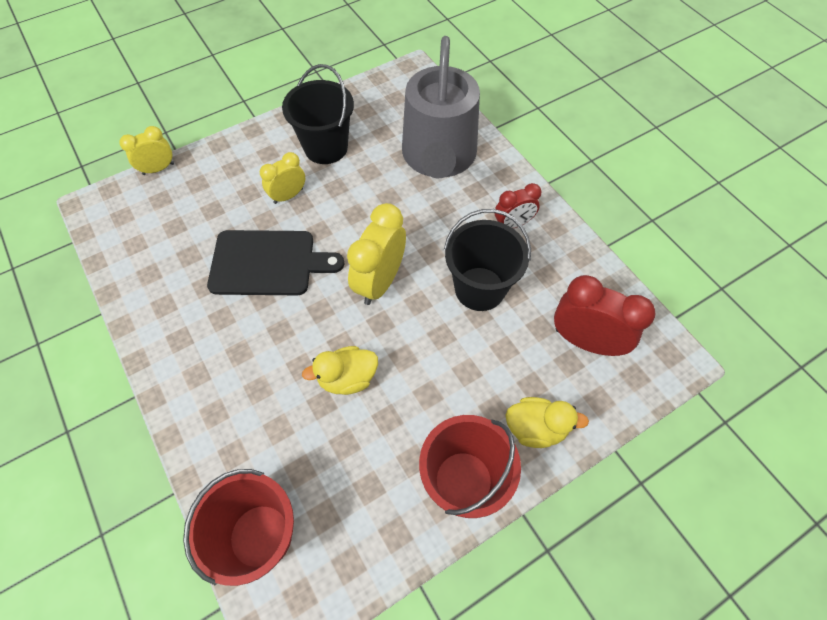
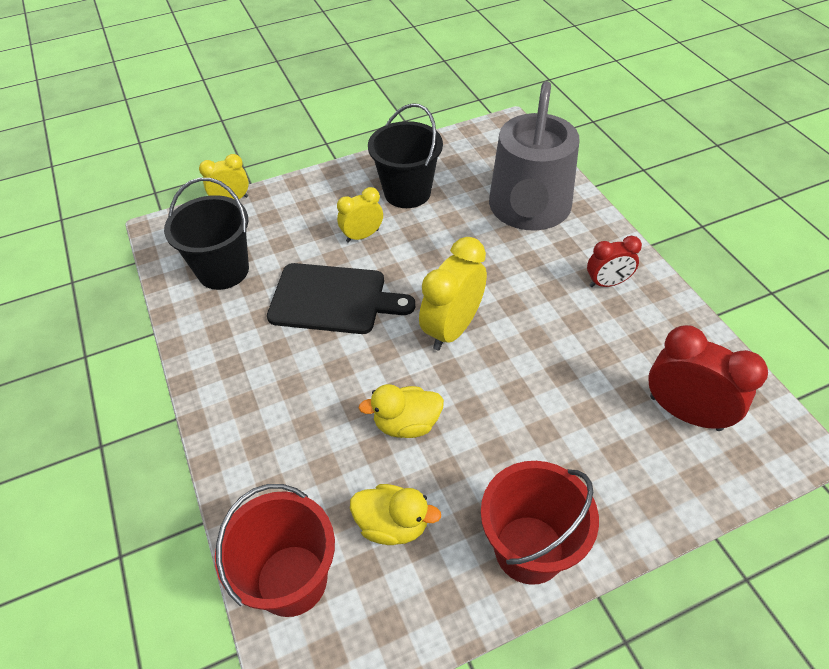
camera: 10 degrees right, 10 degrees down
black bucket [444,209,531,311] -> black bucket moved to [164,178,249,290]
yellow duck [506,397,589,448] -> yellow duck moved to [350,484,441,545]

